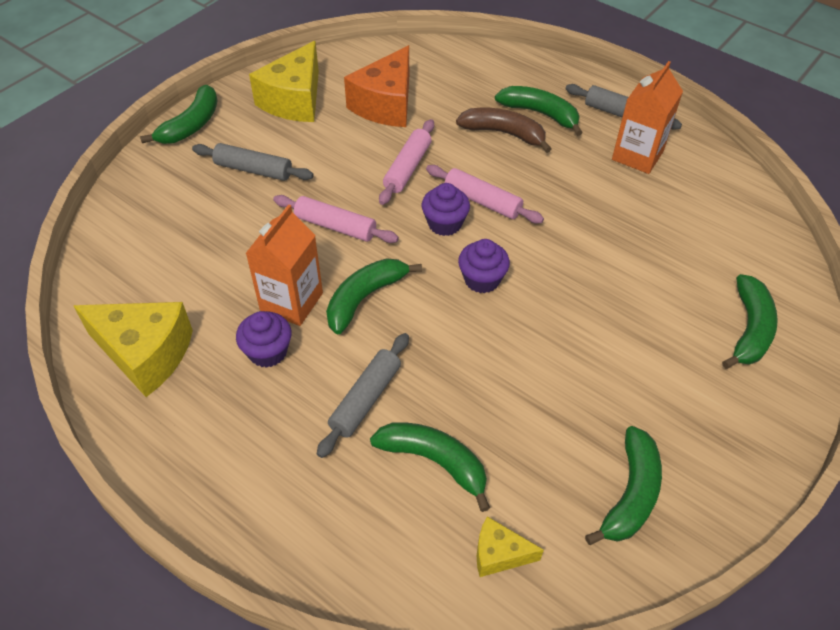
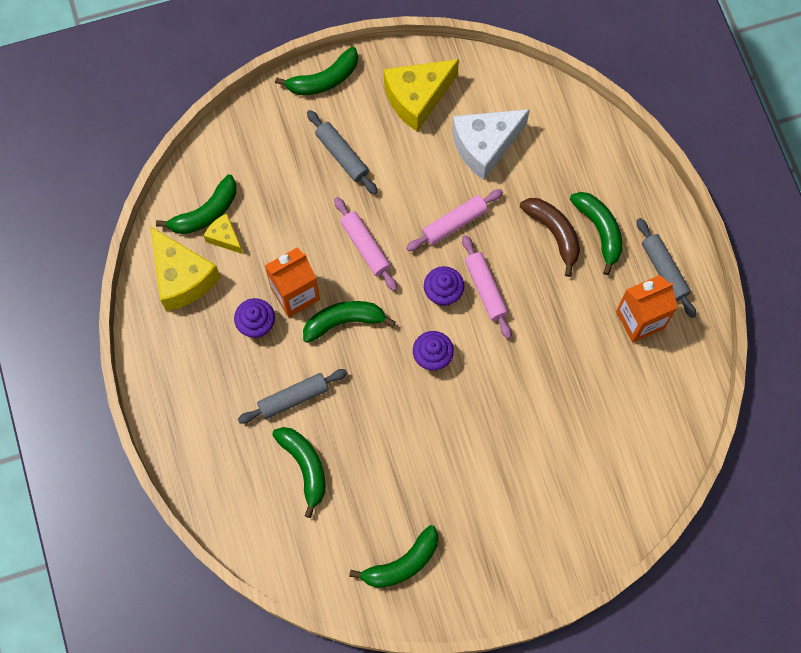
camera: 35 degrees right, 20 degrees up
orange cheese [344,45,409,127] -> white cheese [452,109,530,180]
yellow cheese [477,516,544,577] -> yellow cheese moved to [204,214,243,254]
green banana [722,274,778,369] -> green banana moved to [156,174,236,234]

